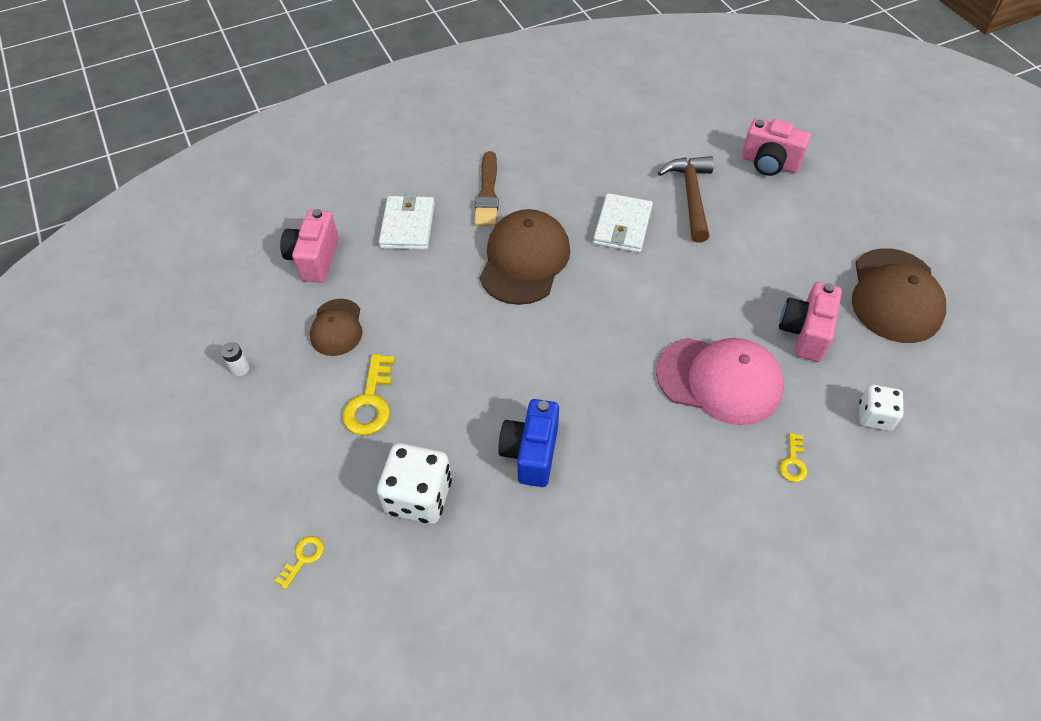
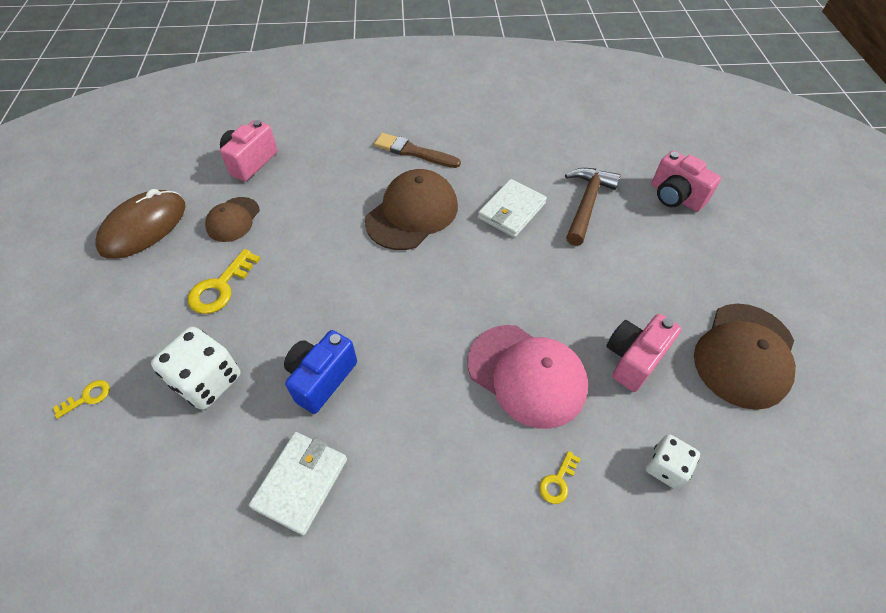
camera: 20 degrees right, 0 degrees up
white battery [221,342,250,376] -> brown mouse [95,189,185,259]
white wallet [379,193,435,250] -> white wallet moved to [249,432,347,535]
brown brush [474,151,499,226] -> brown brush turned 90 degrees clockwise [374,133,461,168]

